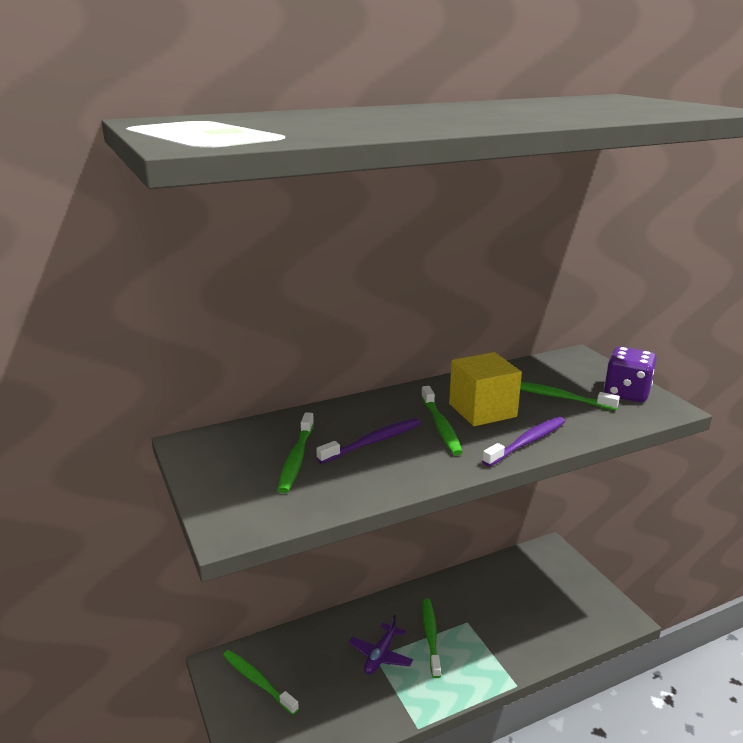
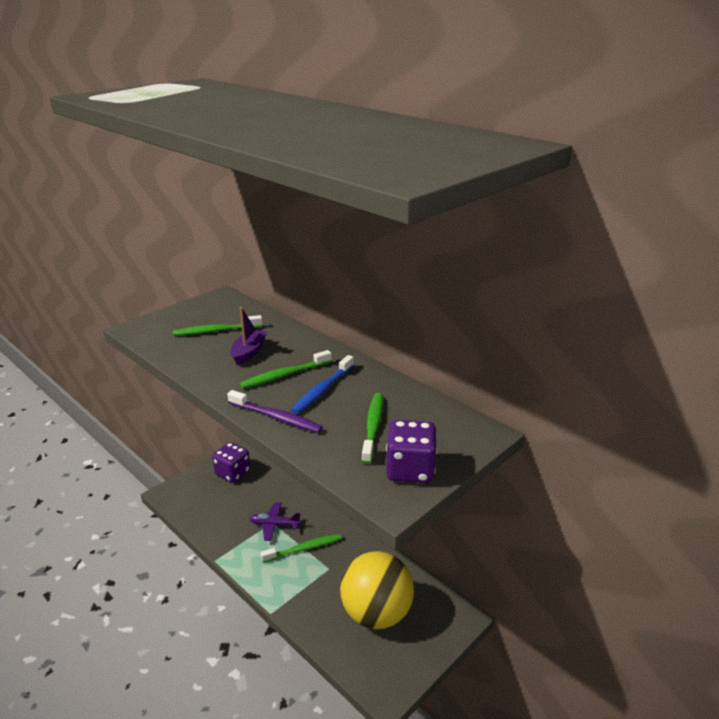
camera: 70 degrees right, 5 degrees up
green toothbrush [223,650,299,715] -> purple dice [212,442,250,483]
purple toothbrush [316,418,421,464] -> purple boat [231,307,267,365]
yellow cube [449,352,522,426] -> blue toothbrush [291,355,354,414]
none -> yellow ball [340,551,414,629]

